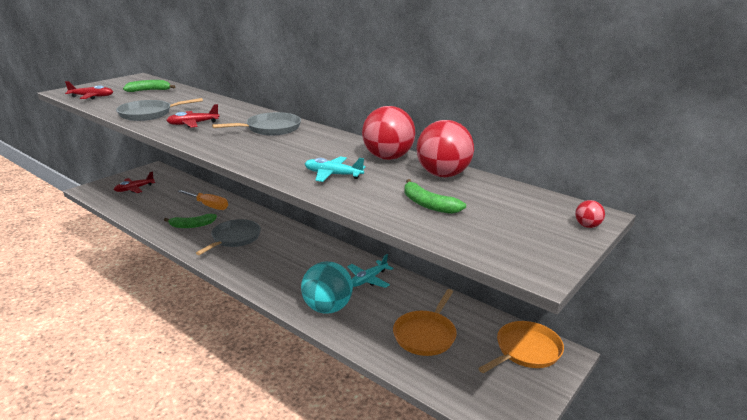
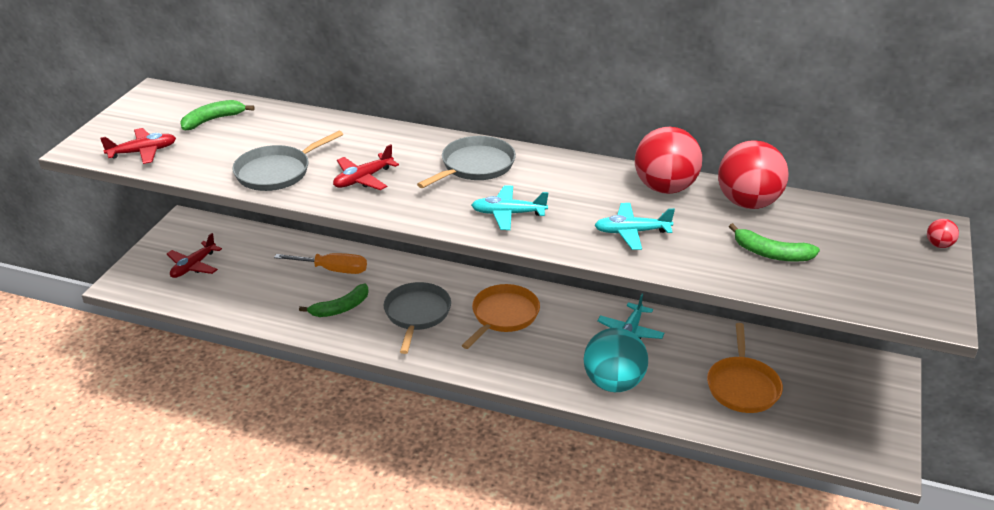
camera: 20 degrees left, 10 degrees up
orange pan [478,321,564,373] -> orange pan moved to [462,284,540,349]
none -> turquoise plane [471,185,548,230]

